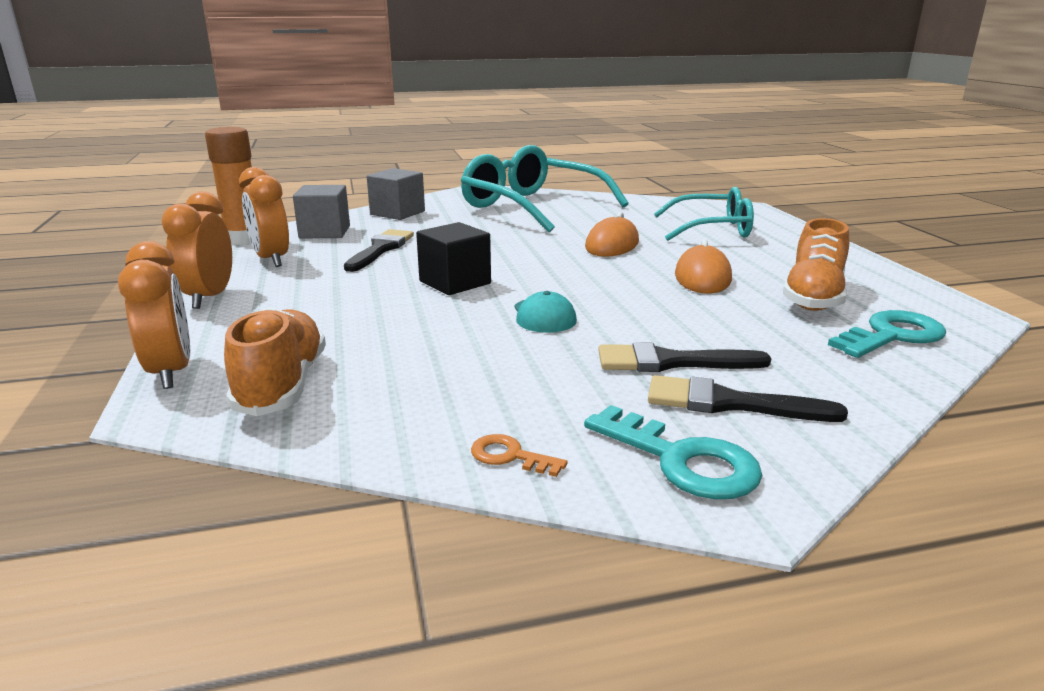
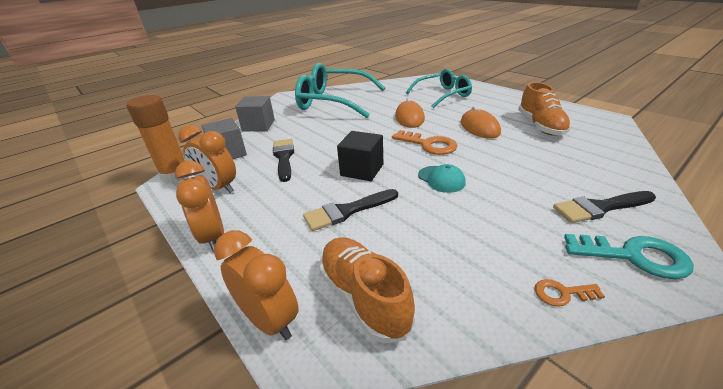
camera: 25 degrees left, 10 degrees up
black brush [598,342,771,372] -> black brush moved to [303,189,398,231]
turquoise key [828,310,946,358] -> none
none -> orange key [392,130,458,155]

